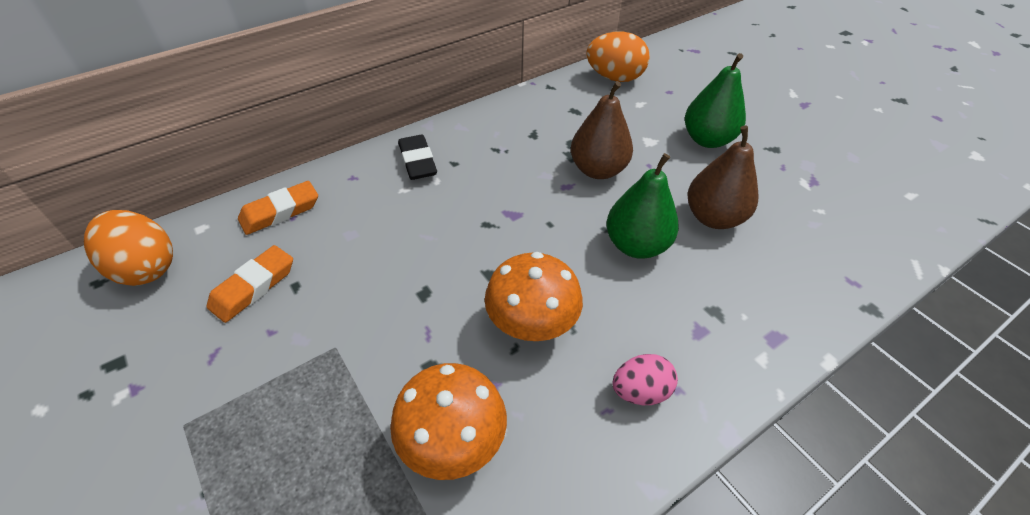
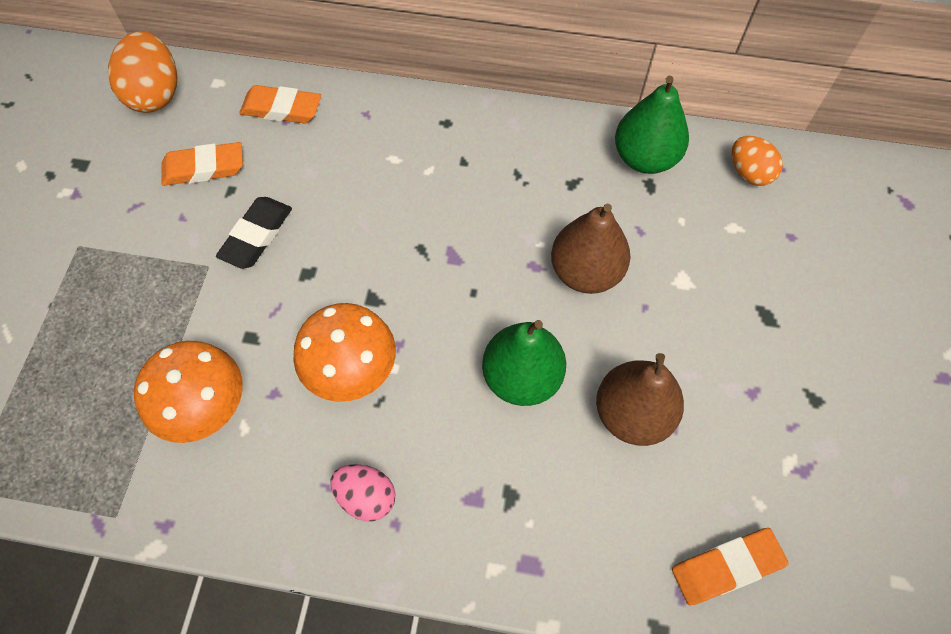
camera: 45 degrees right, 15 degrees up
black eraser [398,135,437,180] -> black eraser moved to [216,197,292,269]
orange egg [586,32,650,82] -> orange egg [732,136,783,186], size x0.63
green pear [685,53,746,148] -> green pear moved to [615,76,689,174]
none -> orange eraser [672,528,789,605]

